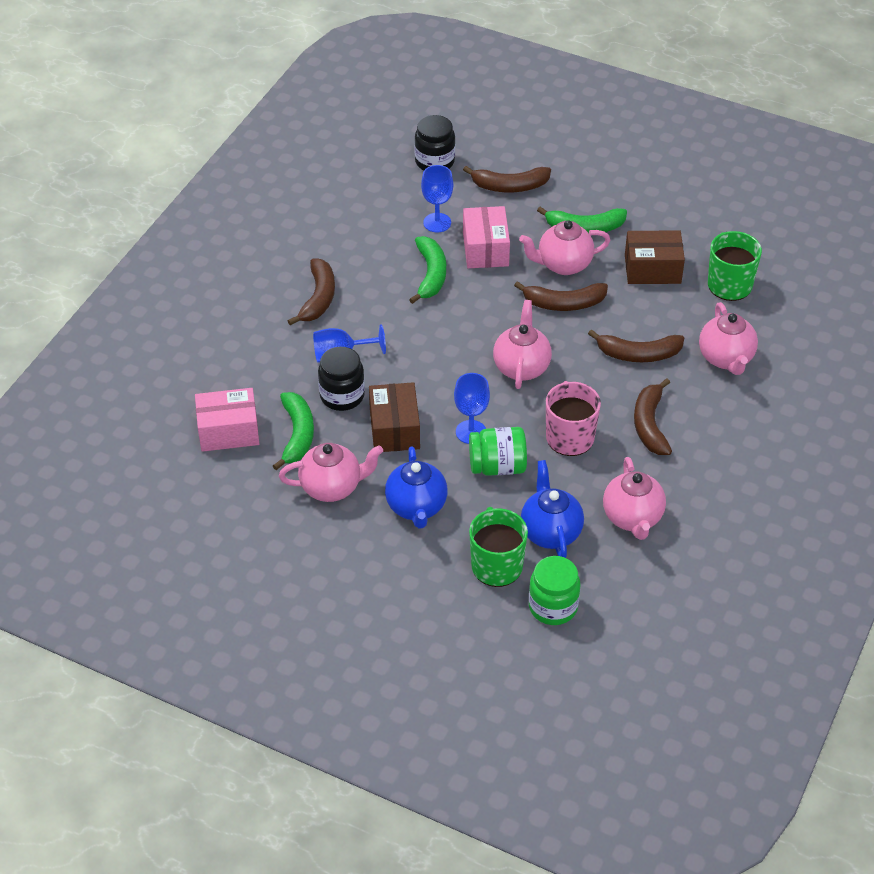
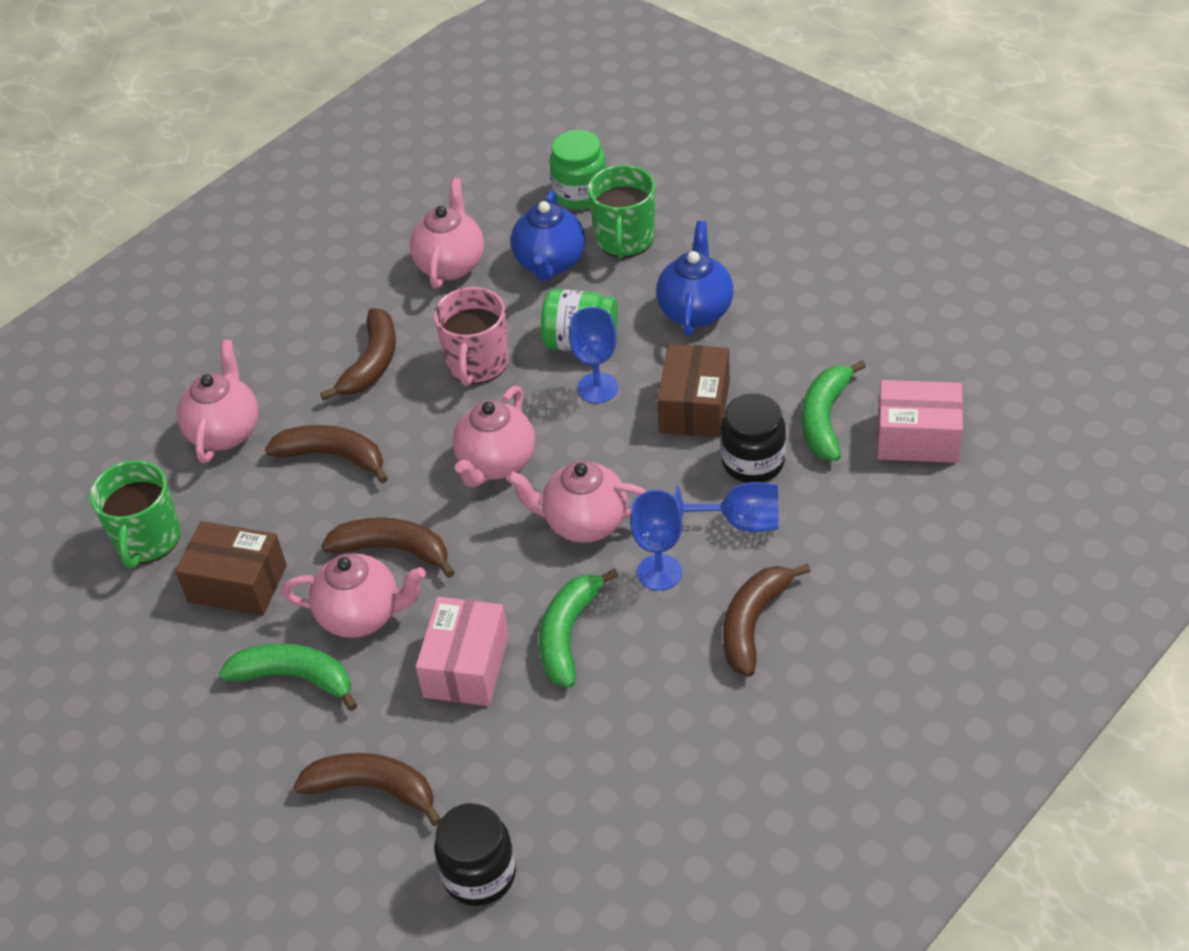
camera: 160 degrees left, 0 degrees up
pink teapot [279,443,383,502] -> pink teapot moved to [506,461,646,543]
blue goblet [421,165,453,233] -> blue goblet moved to [630,490,682,591]

